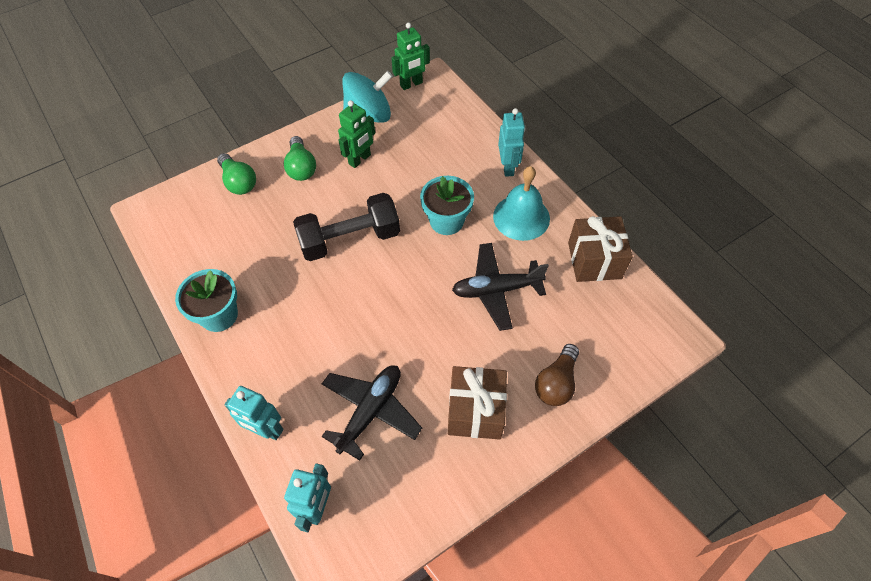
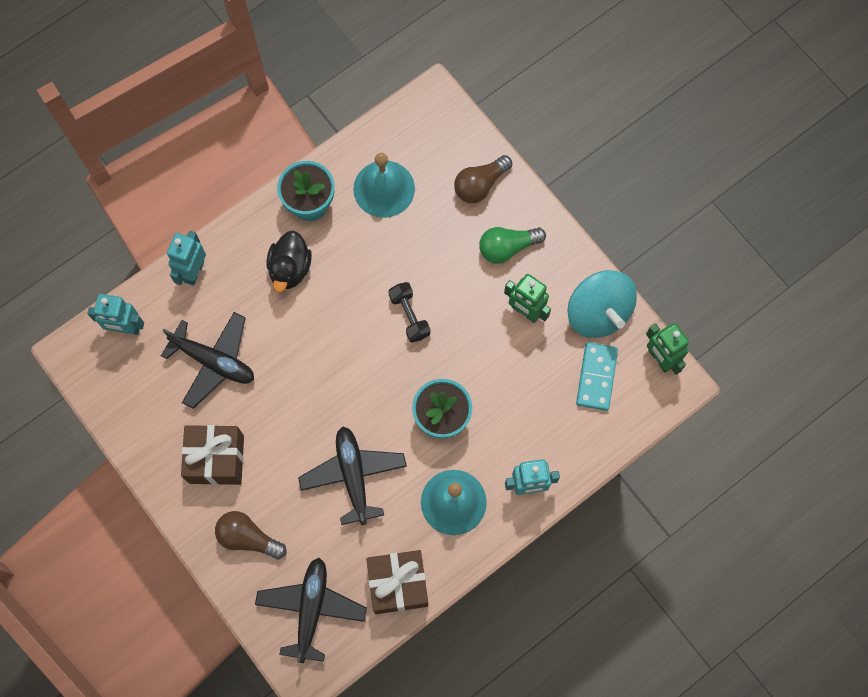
camera: 85 degrees right, 15 degrees up
green light bulb [217,153,256,195] -> brown light bulb [454,155,512,203]
black dumbbell [293,193,400,261] -> black dumbbell [389,282,430,343], size x0.54
none -> black plane [255,558,367,663]
none -> black duck [267,231,312,293]
none -> turquoise bell [353,153,415,218]
none -> turquoise domino [576,342,618,411]

